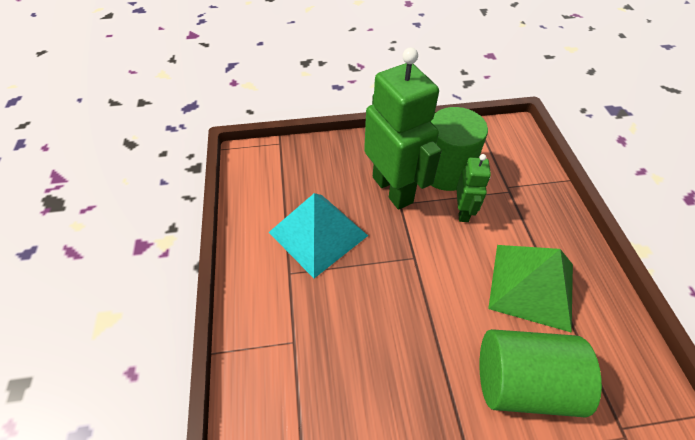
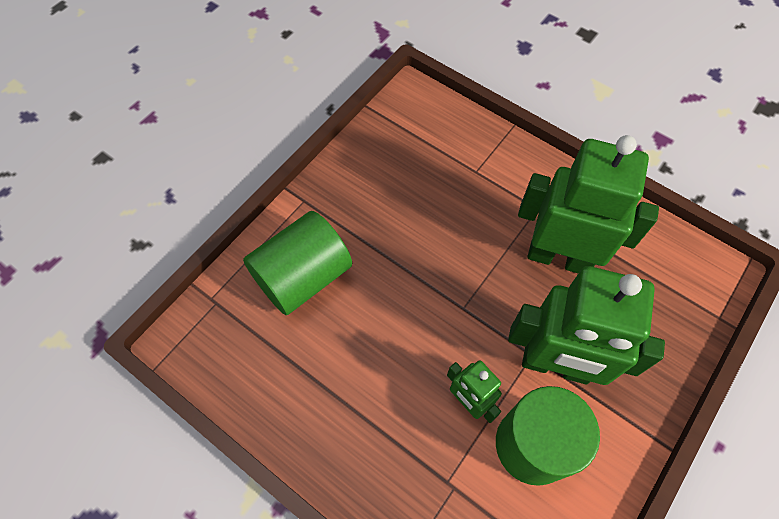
camera: 135 degrees right, 10 degrees up
turquoise pyramid [268,193,368,278] -> green robot [518,135,659,273]
green pyramid [488,245,573,333] -> none

